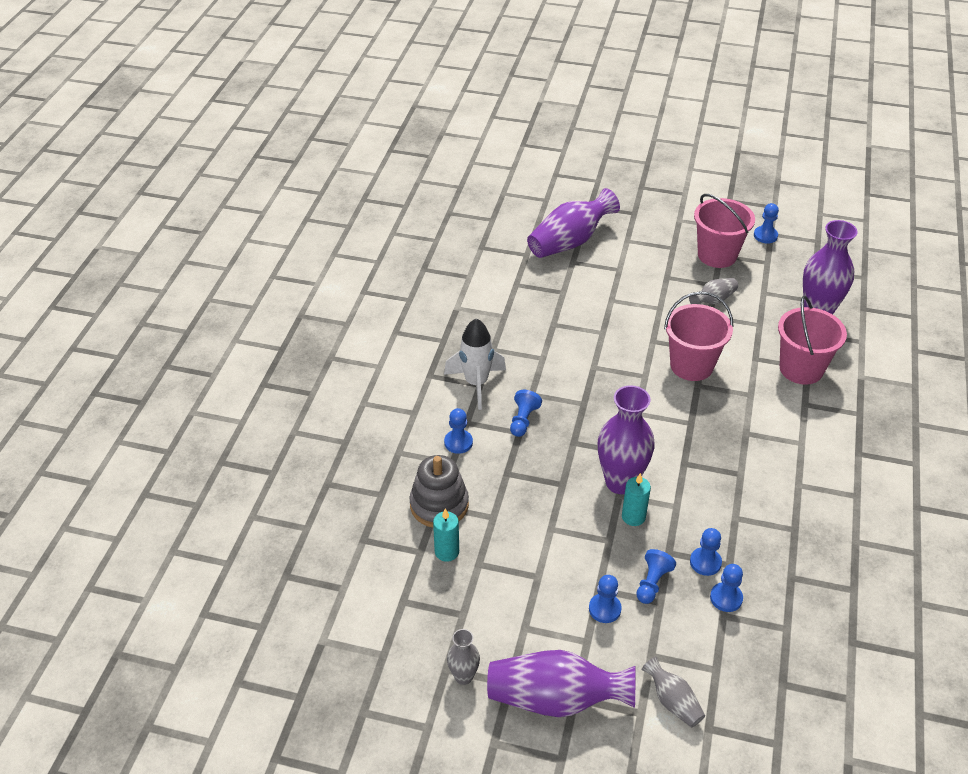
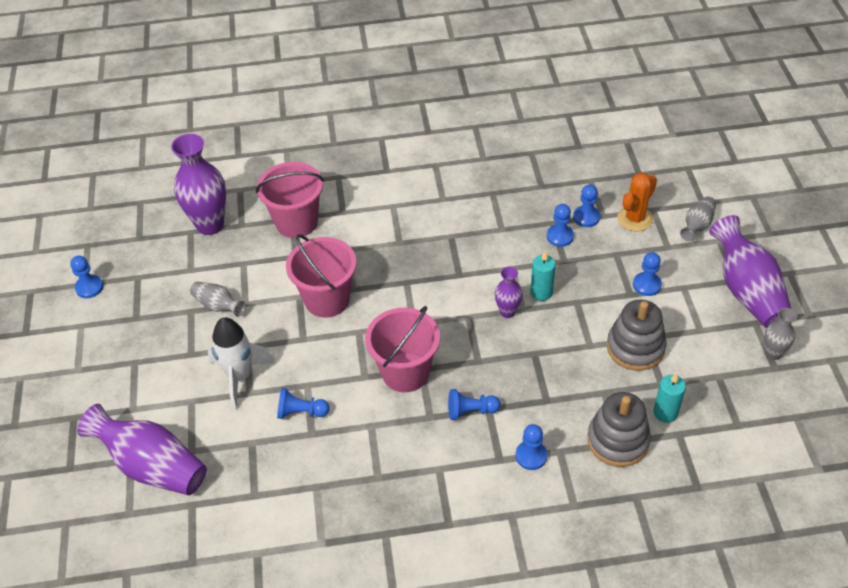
camera: 110 degrees left, 5 degrees up
white rocket [444,319,506,410] -> white rocket moved to [208,317,277,410]
purple vase [598,385,655,494] -> purple vase [495,267,522,318], size x0.51
blue pawn [636,549,676,604] -> blue pawn moved to [277,388,330,419]
pink bucket [694,194,755,268] -> pink bucket moved to [365,306,440,392]
none -> grey stacking toy [607,300,666,371]
none -> orange cactus [617,172,657,232]

